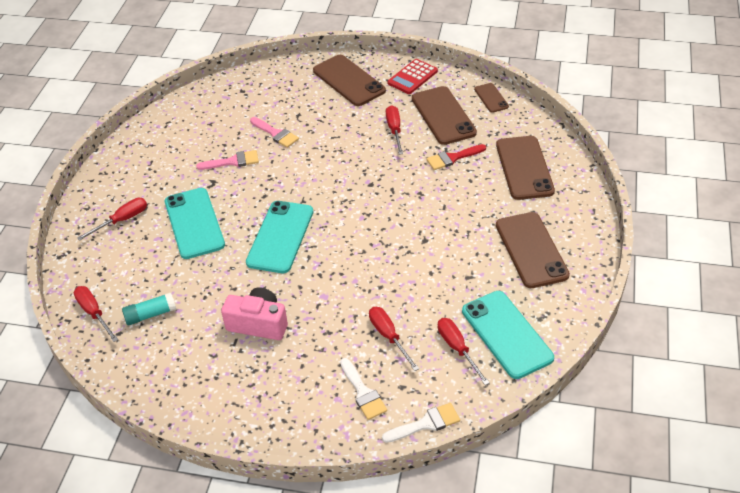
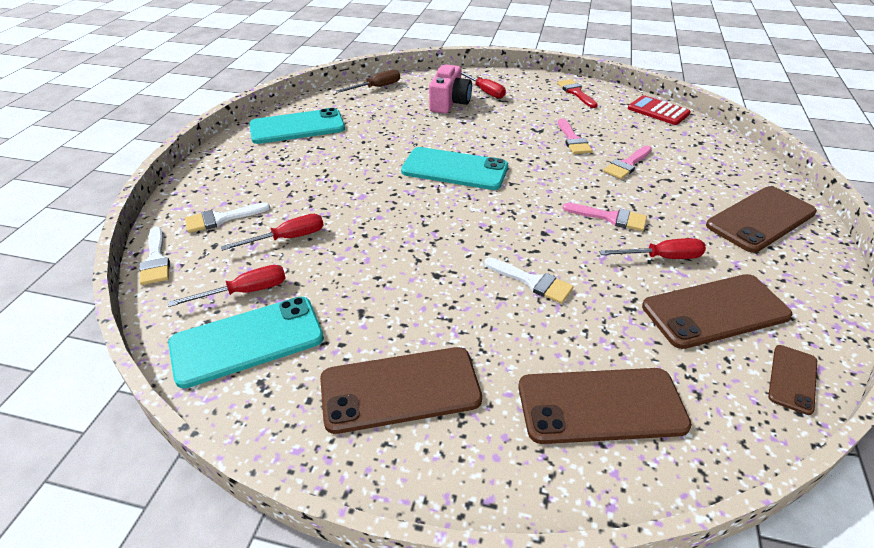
camera: 90 degrees right, 5 degrees down
red screwdriver [74,286,118,342] -> brown screwdriver [337,69,400,93]
turquoise glue stick [122,293,176,325] -> none
turquoise phone [165,188,225,259] -> turquoise phone moved to [249,108,345,144]
pink camera [221,287,288,340] -> pink camera moved to [429,64,472,113]
red calculator [388,59,438,94] -> red calculator moved to [628,95,691,125]
red brush [426,144,486,170] -> red brush moved to [557,79,598,108]
brown phone [474,83,509,113] -> brown phone turned 45 degrees counterclockwise [768,345,817,415]
none -> white brush [484,257,574,304]
none -> pink brush [562,203,647,231]

